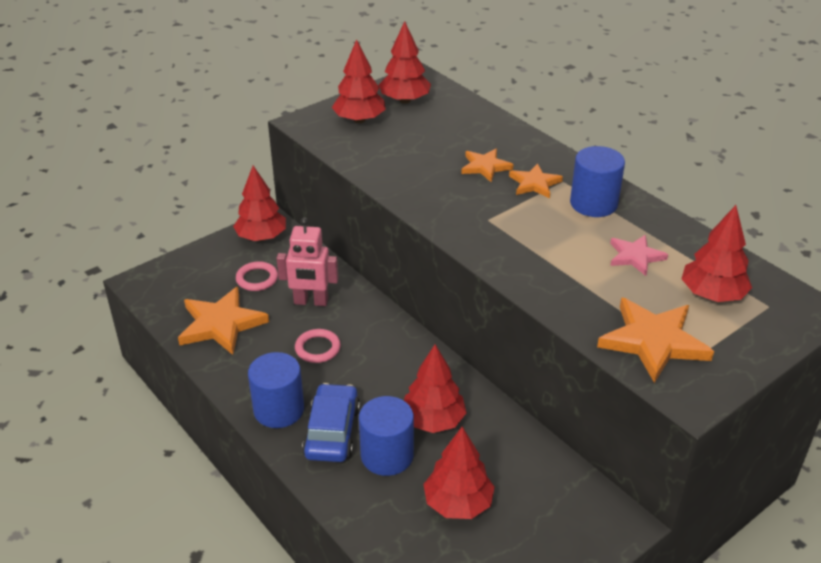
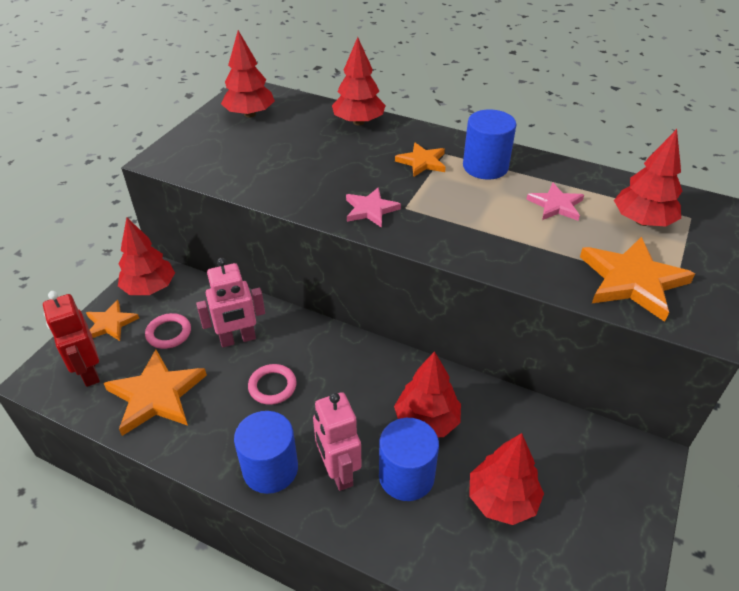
camera: 25 degrees left, 5 degrees up
blue car [302,383,360,462] -> pink robot [313,392,362,491]
red tree [332,39,386,123] -> red tree moved to [332,37,386,125]
orange star [461,149,513,182] -> orange star moved to [86,300,139,341]
none -> red robot [43,291,100,387]
none -> pink star [346,187,401,228]

